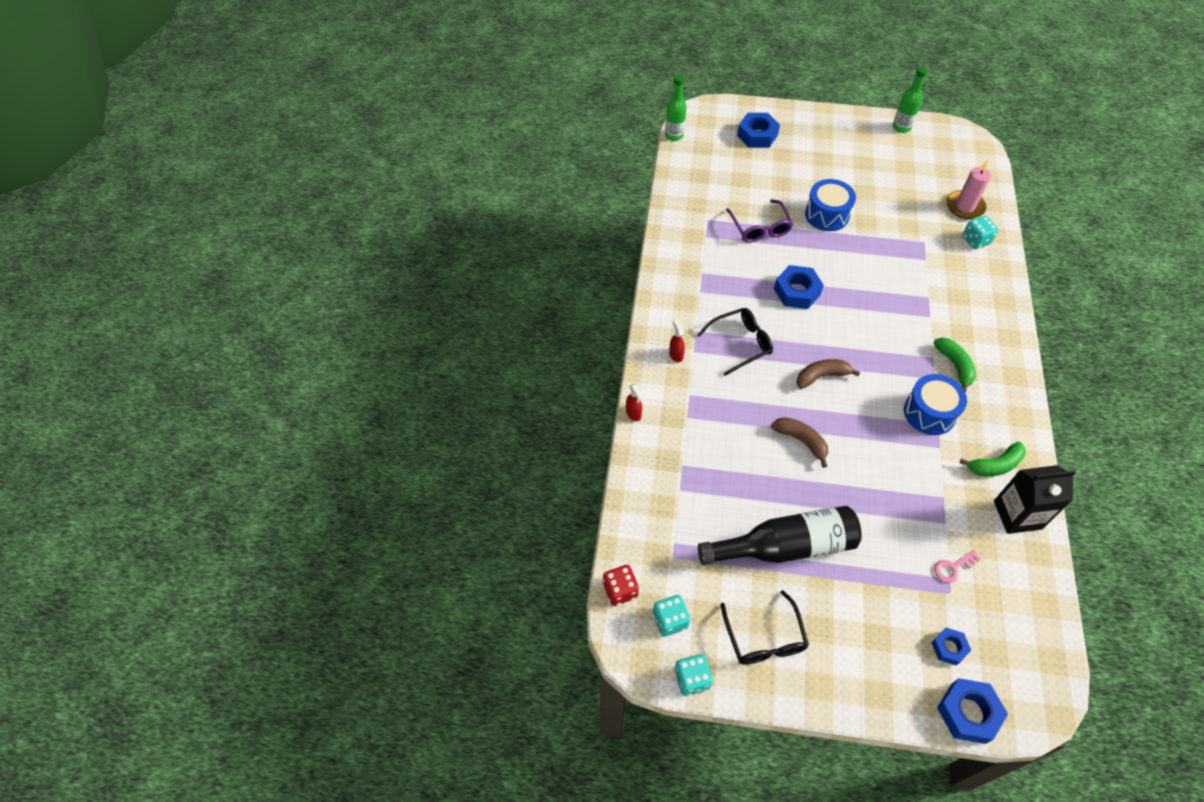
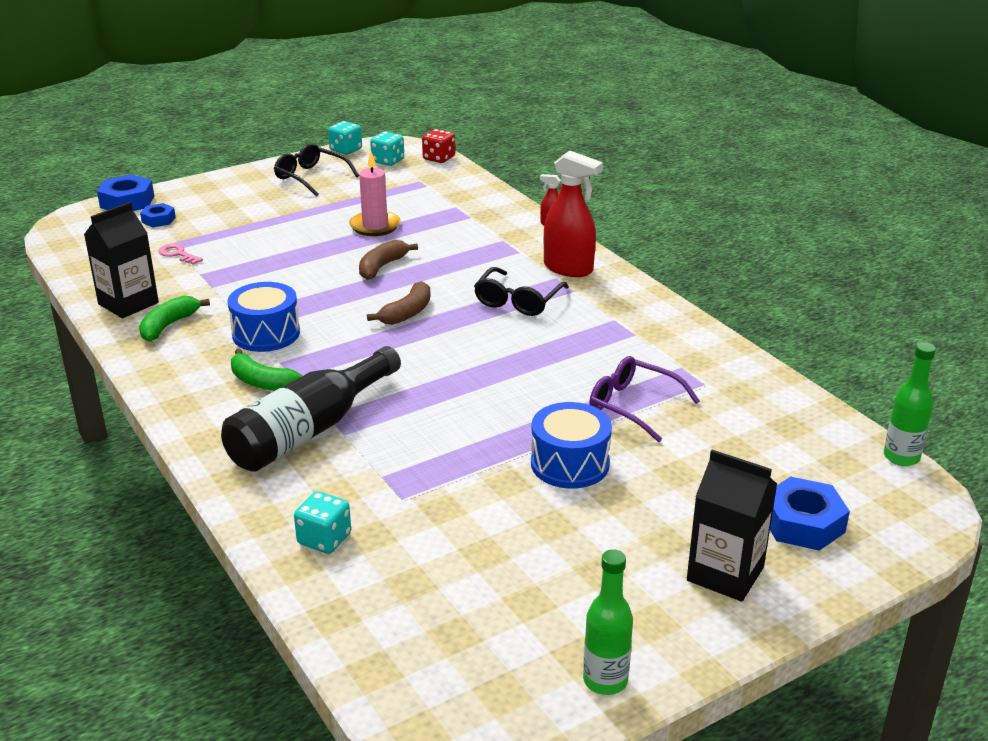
camera: 140 degrees right, 25 degrees down
red spray bottle [669,319,685,362] -> red spray bottle [544,151,603,277], size x2.14
black bottle [698,506,862,565] -> black bottle moved to [221,346,401,472]
brown banana [771,417,828,468] -> brown banana turned 120 degrees clockwise [359,240,418,280]
blue nut [774,265,824,309] -> none
pink key [934,550,981,583] -> pink key turned 75 degrees counterclockwise [158,243,203,265]
pink candle [946,160,991,219] -> pink candle moved to [349,152,401,236]
none -> black carton [687,450,777,602]

